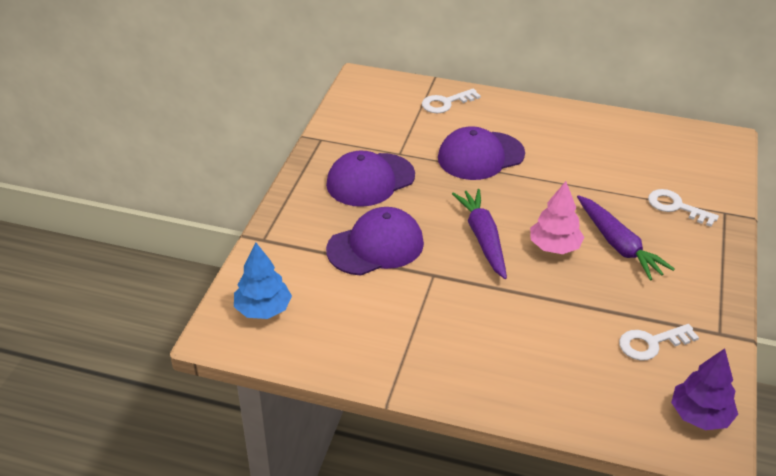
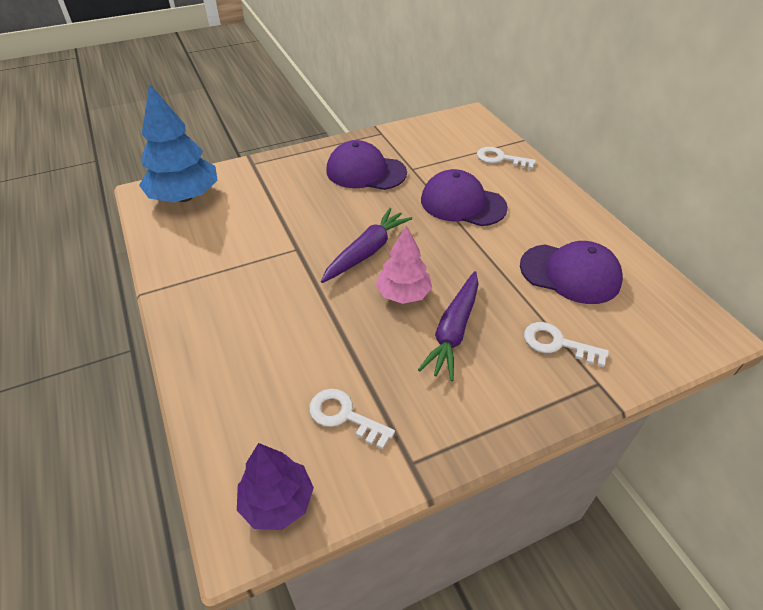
camera: 50 degrees right, 5 degrees up
blue tree [234,243,292,319] -> blue tree [139,83,218,202], size x1.61
purple cap [326,207,424,275] -> purple cap moved to [520,241,623,304]
white key [648,189,719,227] -> white key turned 60 degrees counterclockwise [524,322,609,367]

